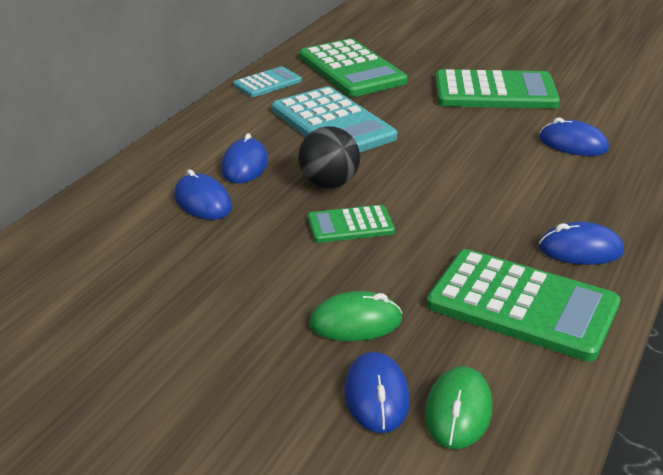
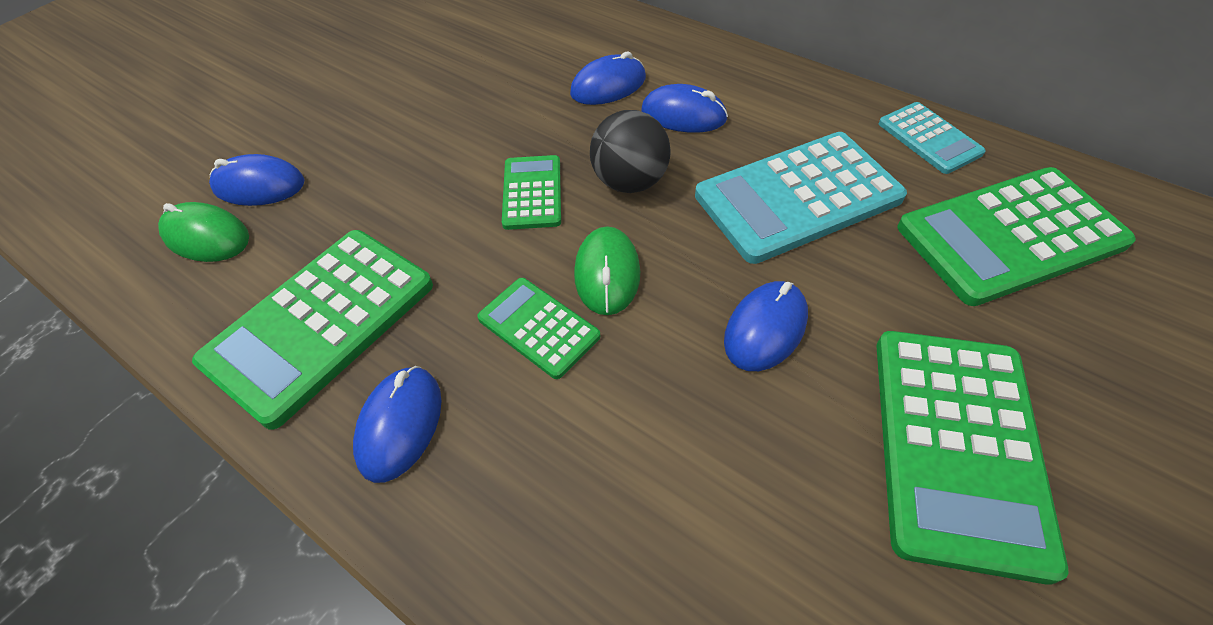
camera: 100 degrees right, 20 degrees up
green mouse [309,291,402,341] -> green mouse moved to [574,226,640,315]
blue mouse [539,118,609,156] -> blue mouse moved to [724,281,808,371]
none -> green calculator [477,278,600,379]

